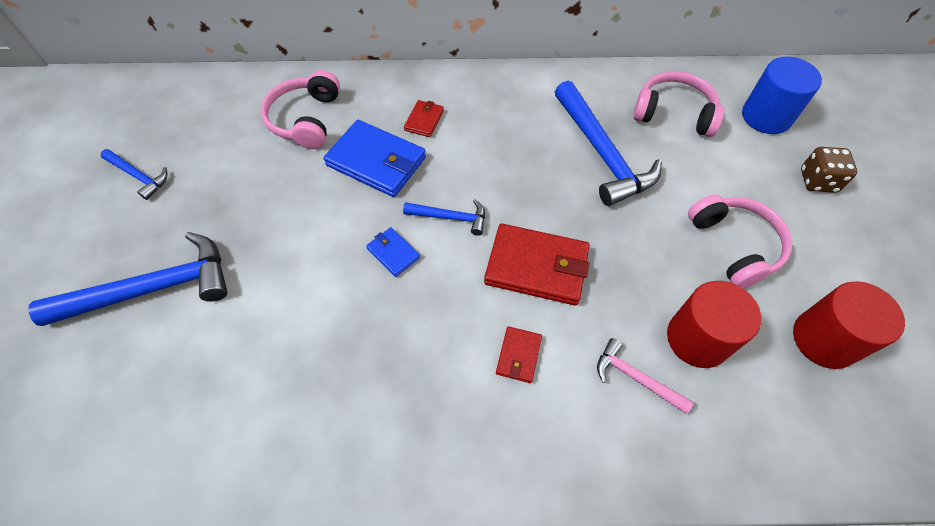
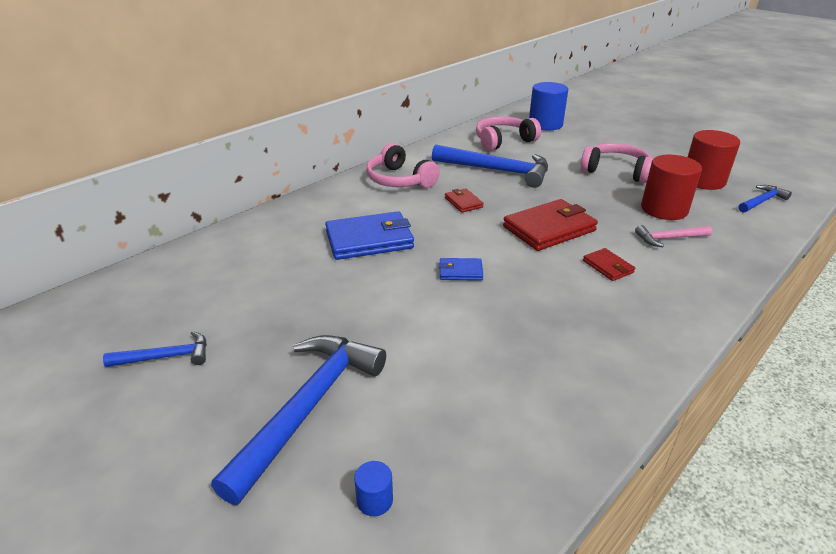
camera: 45 degrees left, 25 degrees down
pink headphones [261,70,340,149] -> pink headphones moved to [366,143,440,188]
blue hammer [403,199,485,236] -> blue hammer moved to [739,185,792,213]
red wallet [404,100,444,137] -> red wallet moved to [445,188,484,213]
brown dice [801,147,857,193] -> none
none -> blue cylinder [354,461,393,516]

